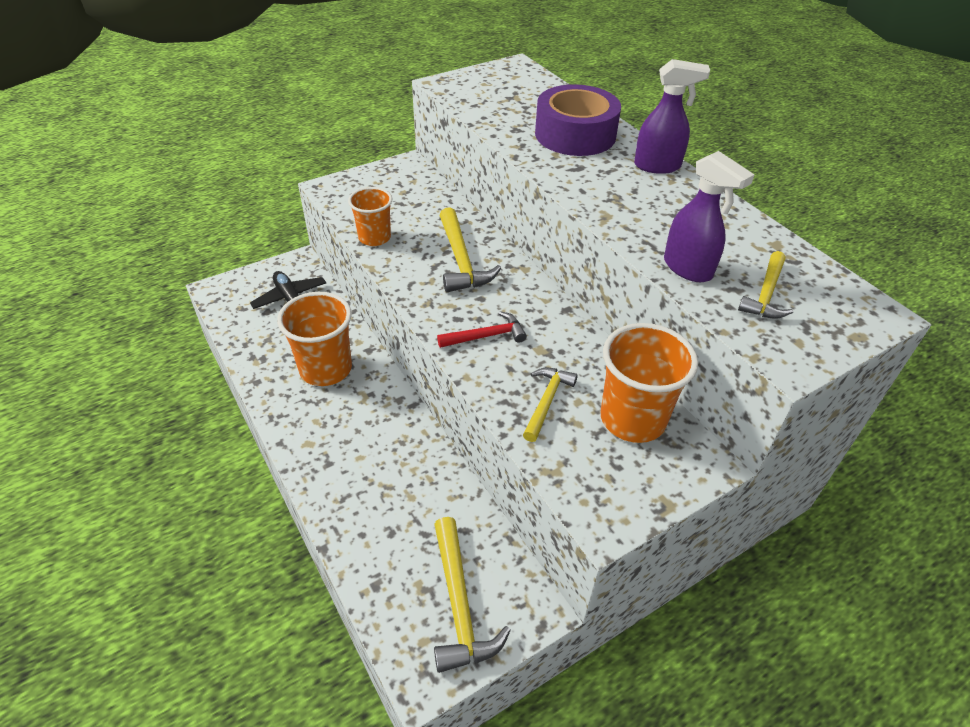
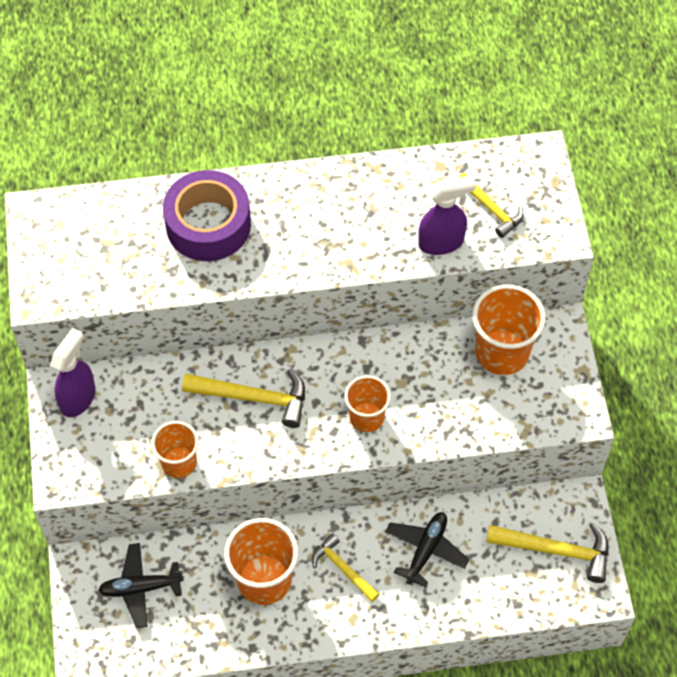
camera: 65 degrees left, 15 degrees up
red hammer [437,311,527,348] -> orange cup [344,375,391,432]
yellow hammer [523,367,578,442] -> yellow hammer moved to [312,533,379,602]
purple spray bottle [634,59,710,174] -> purple spray bottle moved to [50,328,96,417]
none -> black plane [386,512,469,588]

